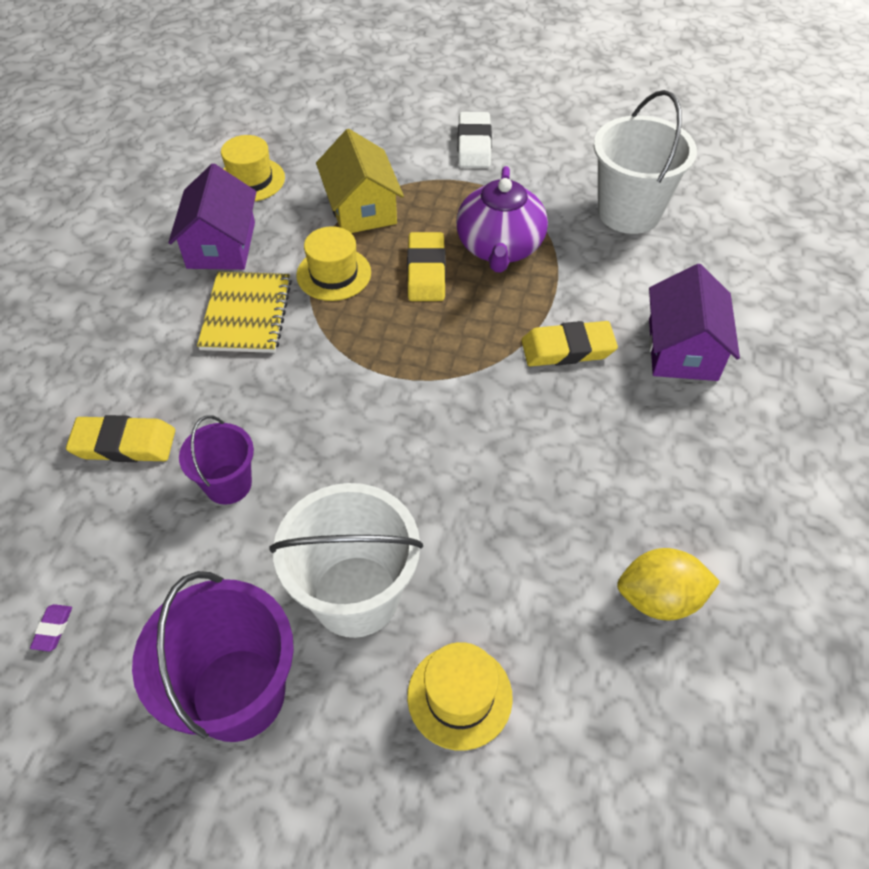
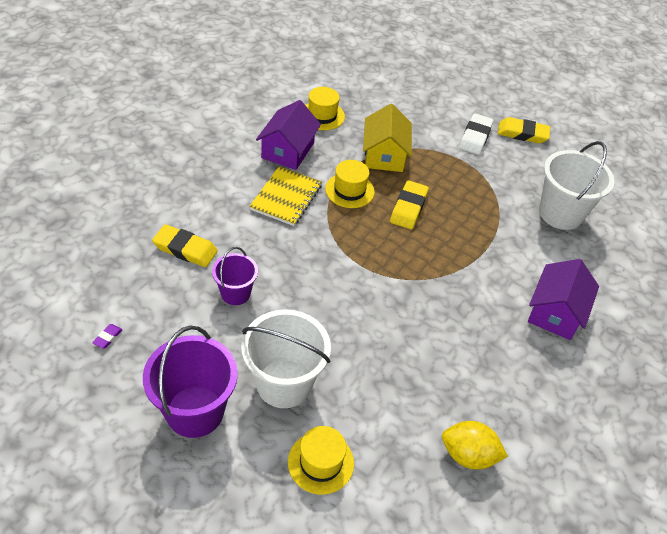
camera: 15 degrees right, 5 degrees down
purple teapot [456,166,548,273] -> none
yellow eraser [521,321,618,366] -> yellow eraser moved to [498,117,550,144]

